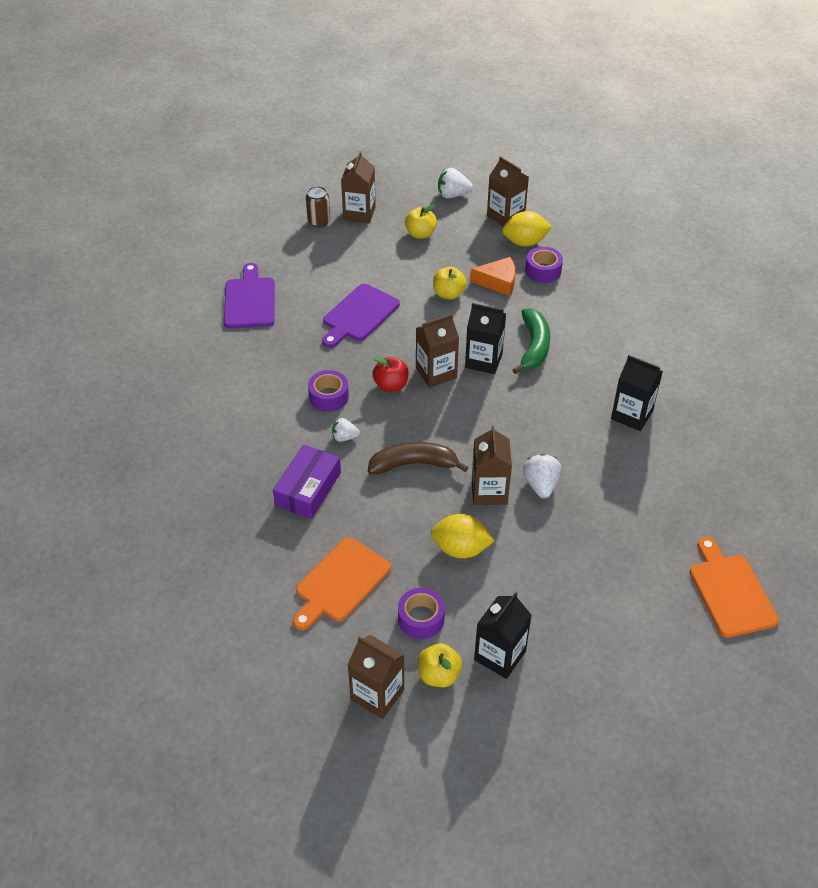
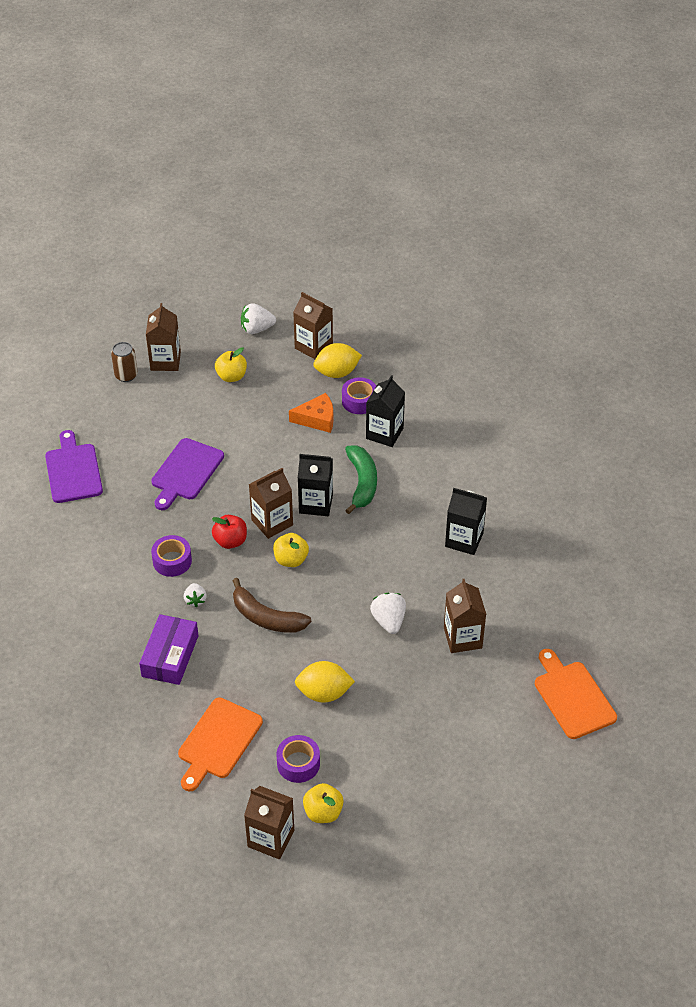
camera: 10 degrees left, 0 degrees up
white strawberry [332,418,360,442] -> white strawberry turned 90 degrees counterclockwise [184,583,207,607]
brown banana [368,442,468,474] -> brown banana turned 135 degrees counterclockwise [233,578,311,633]
yellow apple [433,267,467,300] -> yellow apple moved to [273,533,309,567]
brown carton [472,425,512,505] -> brown carton moved to [444,579,486,653]
black carton [474,592,532,679] -> black carton moved to [366,375,405,447]

